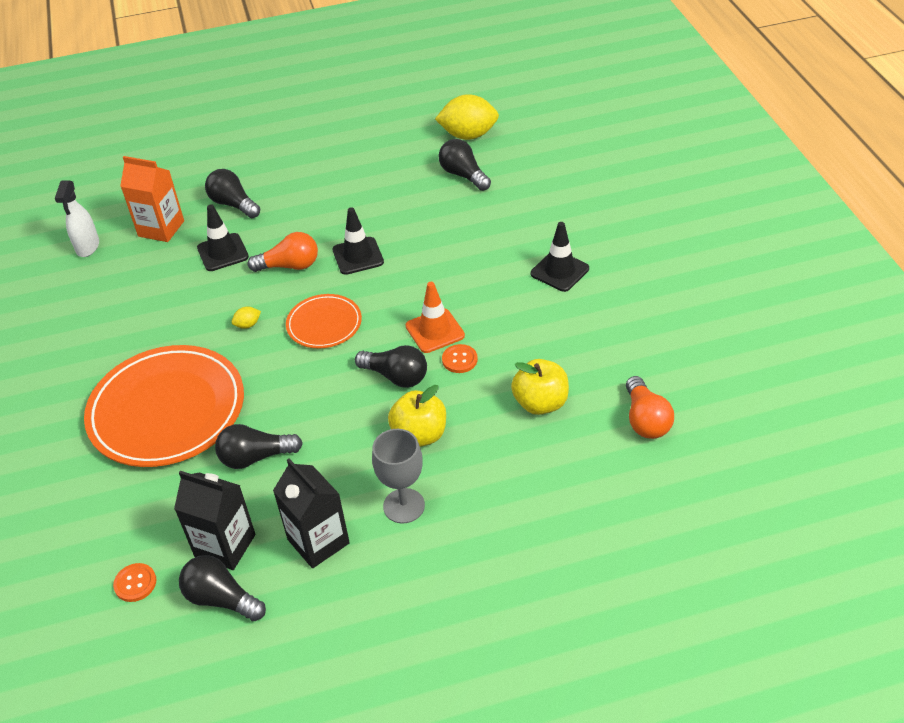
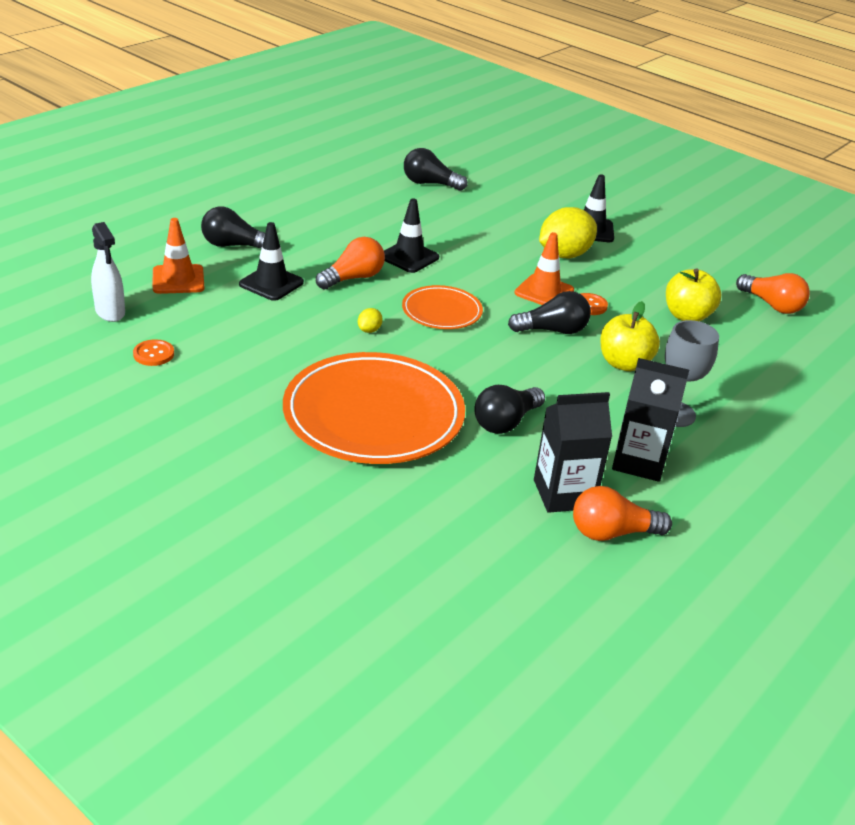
camera: 40 degrees left, 10 degrees down
orange button [113,563,156,602] -> orange button moved to [133,339,174,366]
orange carton [120,156,184,242] -> orange traffic cone [153,218,205,294]
black light bulb [179,555,266,621] -> orange light bulb [573,486,672,541]
yellow lemon [435,94,499,140] -> yellow lemon moved to [539,207,597,258]

